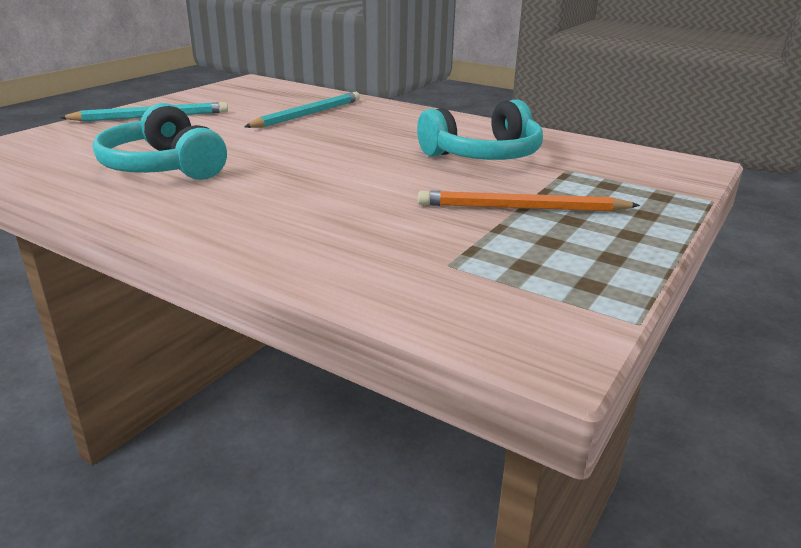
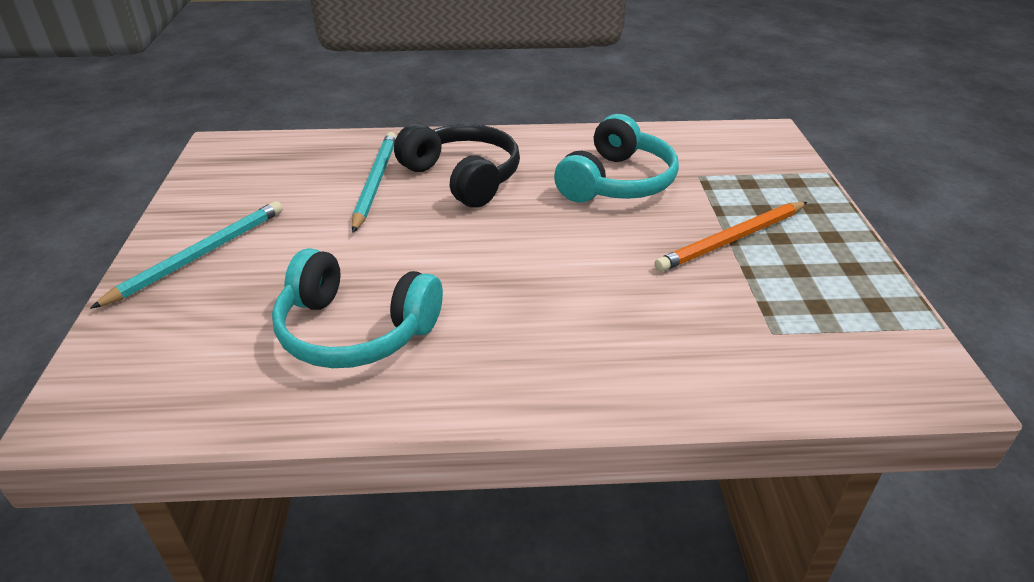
camera: 35 degrees left, 10 degrees up
none -> black headphones [394,123,520,208]

